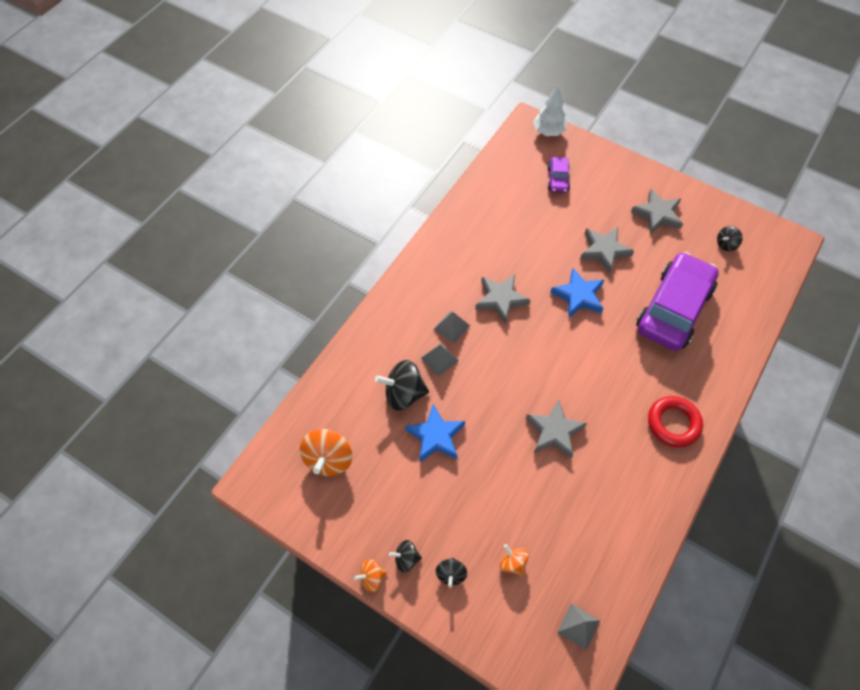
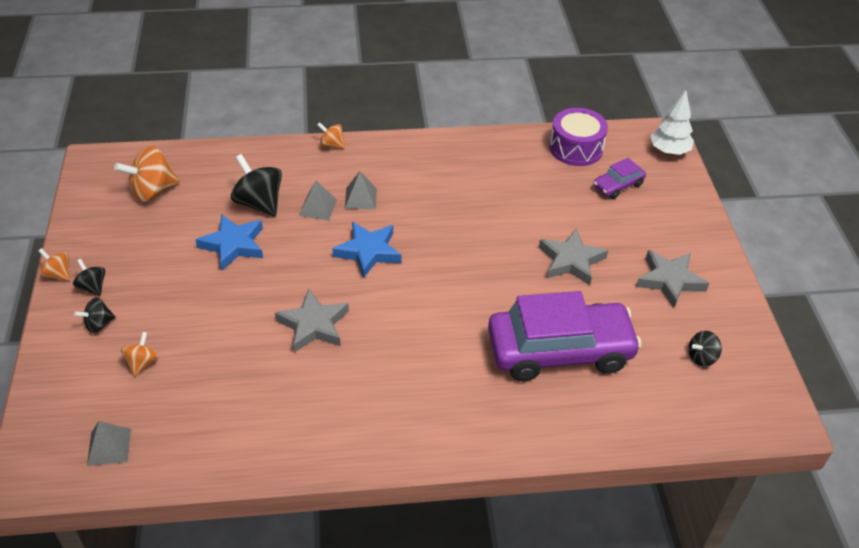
camera: 50 degrees right, 15 degrees down
grey star [475,274,531,324] -> none
blue star [550,268,604,318] -> blue star moved to [333,222,401,278]
red ring [648,396,703,447] -> none
black spinning top [717,226,743,251] -> black spinning top turned 45 degrees counterclockwise [689,331,722,366]
none -> orange spinning top [317,122,345,149]
none -> purple drum [550,108,608,166]

